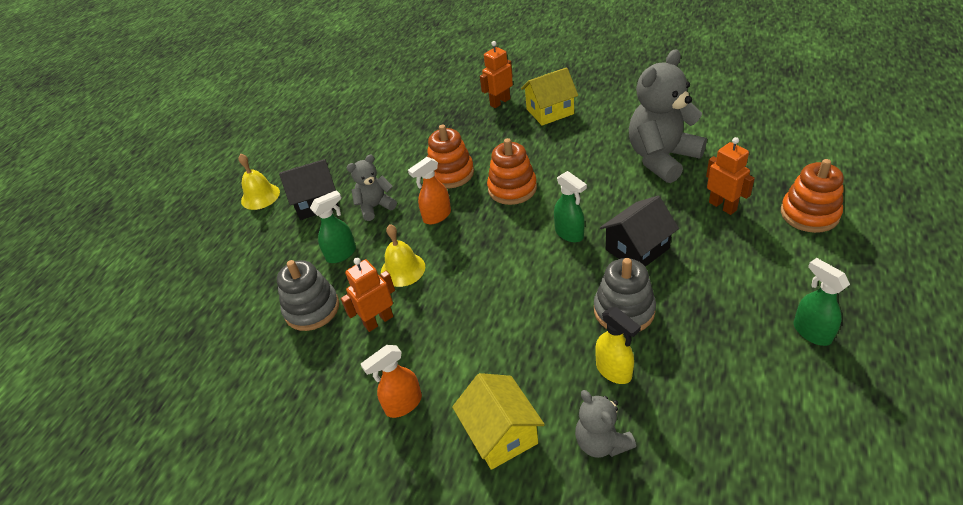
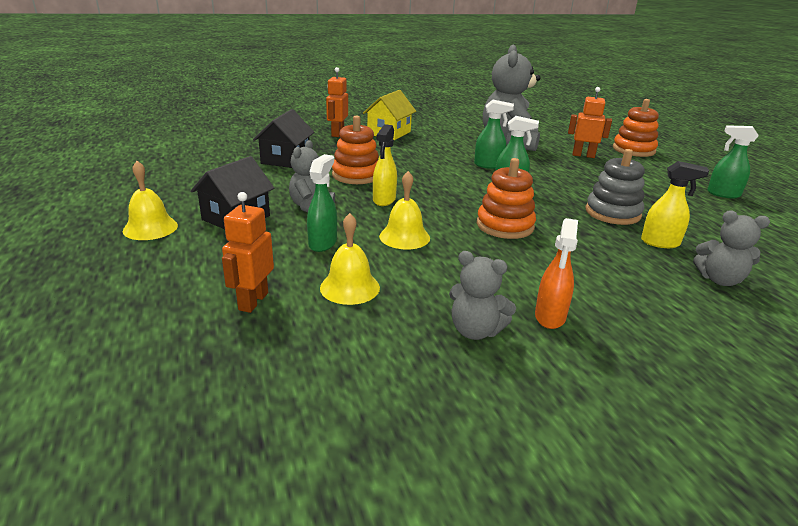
camera: 45 degrees left, 15 degrees down
grey stacking toy [277,260,339,331] -> yellow bell [320,213,380,305]
orange robot [341,258,395,332] -> orange robot moved to [222,192,274,313]
orange spray bottle [408,157,451,224] -> yellow spray bottle [373,124,397,206]
yellow house [452,373,545,470] -> none
orange stacking toy [487,138,537,205] -> orange stacking toy moved to [477,158,536,239]
black house [600,196,679,267] -> black house moved to [253,109,314,168]
none -> grey teddy bear [449,251,516,340]
none -> green spray bottle [474,100,514,169]

